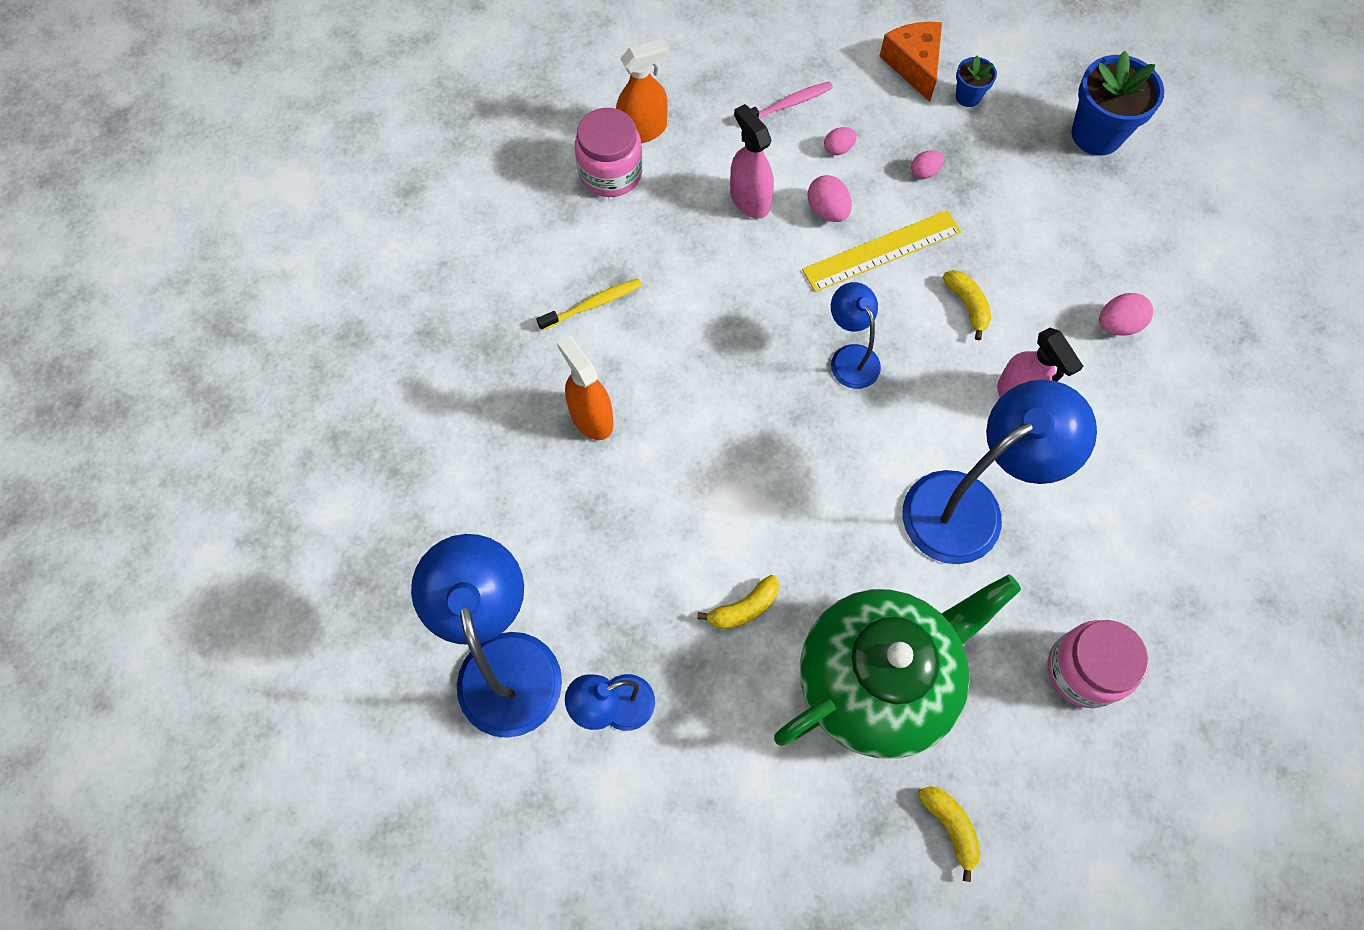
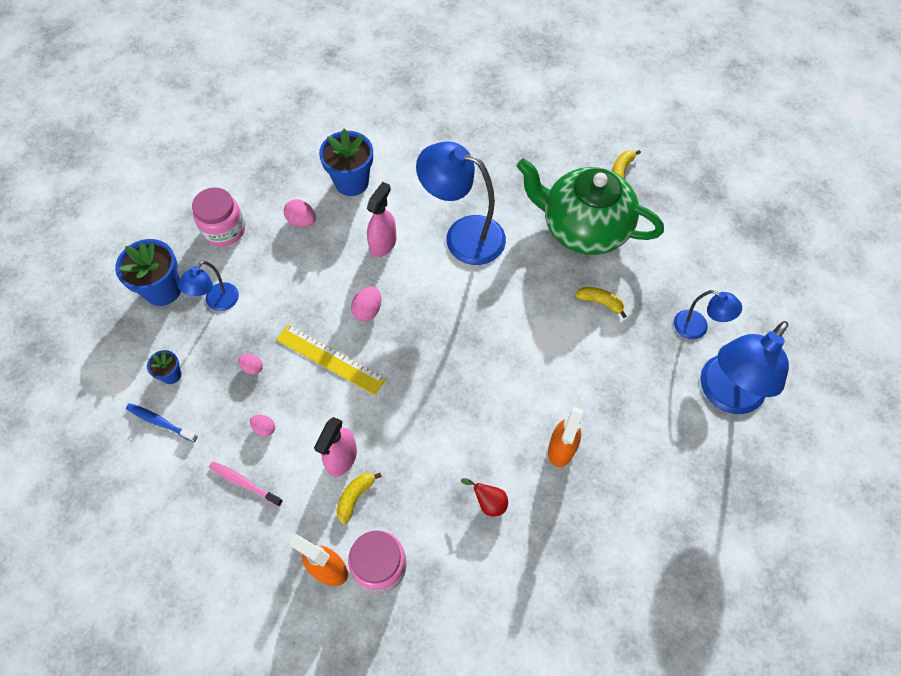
camera: 125 degrees left, 5 degrees down
yellow toothbrush [537,279,642,331] -> red pear [461,478,508,516]
pink egg [808,175,852,222] -> pink egg moved to [351,286,381,321]
blue lamp [831,282,881,389] -> blue lamp moved to [178,261,239,311]
orange cheese [879,22,942,102] -> blue toothbrush [126,403,198,442]
yellow banana [943,270,991,340] -> yellow banana moved to [337,473,382,524]
pink jar [1048,620,1148,708] -> pink jar moved to [192,187,245,246]
none -> blue flower pot [319,129,373,196]

